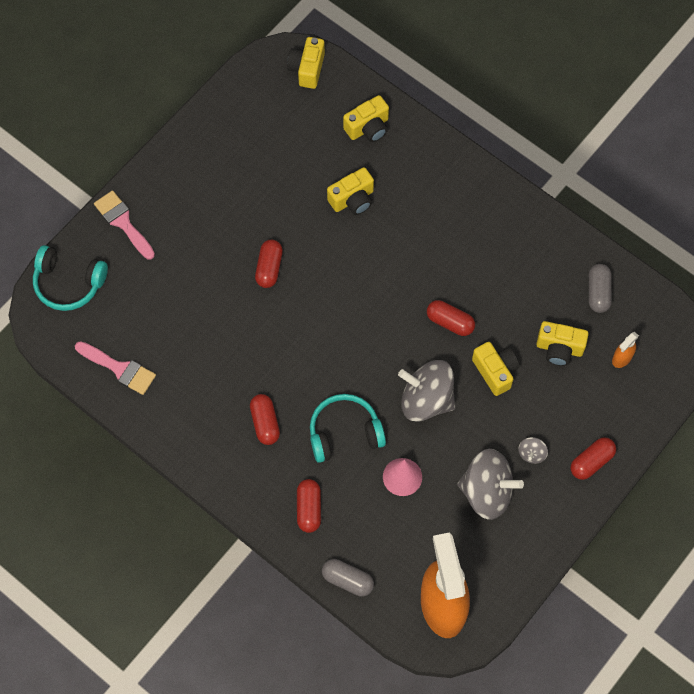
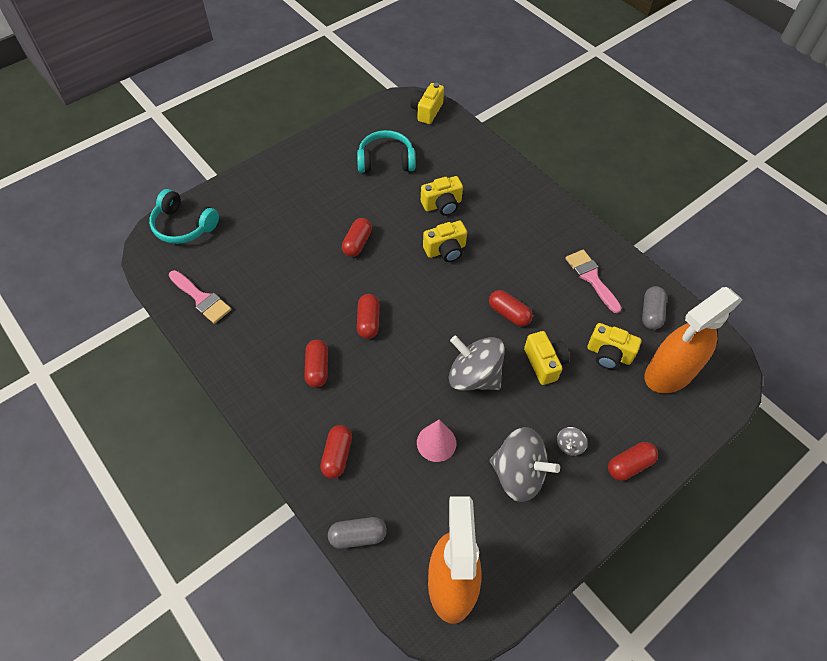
camera: 10 degrees right, 10 degrees down
pink brush [94,190,155,260] -> pink brush moved to [565,250,622,313]
turquoise headphones [310,394,386,463] -> turquoise headphones moved to [357,130,415,173]
grey capsule [322,559,374,597] -> grey capsule turned 45 degrees counterclockwise [328,517,387,549]
yellow camera [343,95,389,142] -> yellow camera moved to [423,221,467,262]
orange spray bottle [612,332,639,368] -> orange spray bottle [645,287,743,393], size x2.48
none -> red capsule [357,294,379,339]

